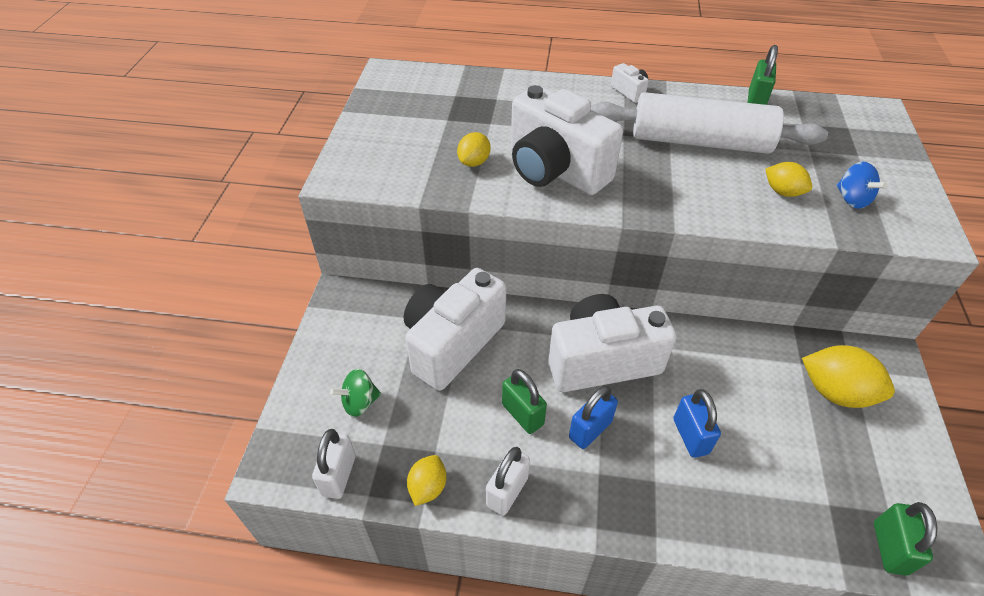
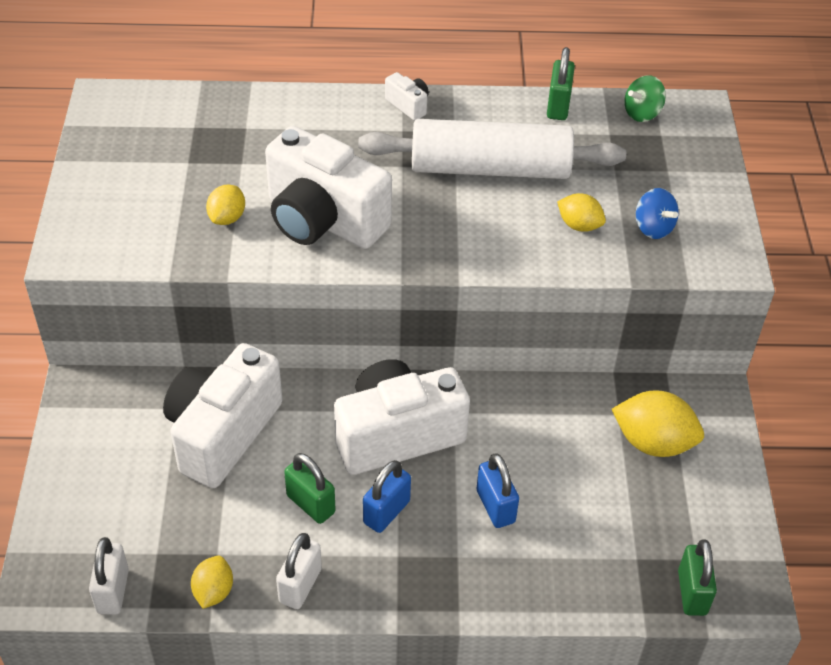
camera: 10 degrees left, 0 degrees up
green spinning top [330,369,381,417] -> green spinning top moved to [624,75,666,122]

